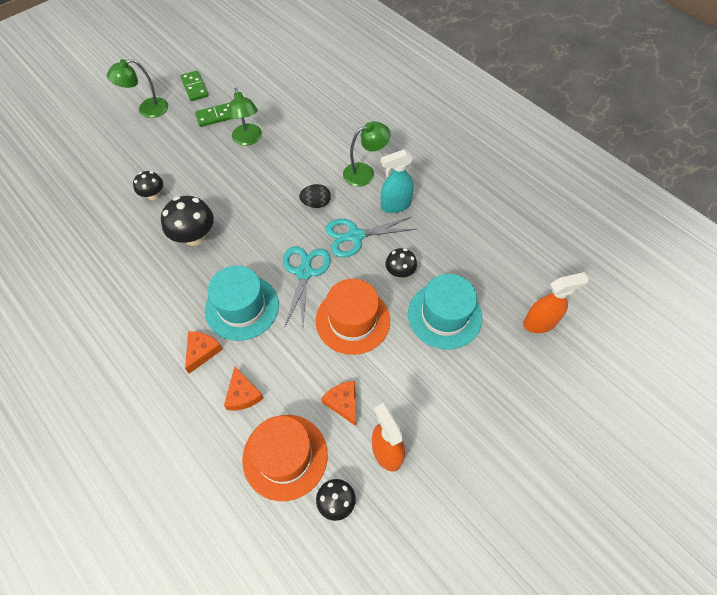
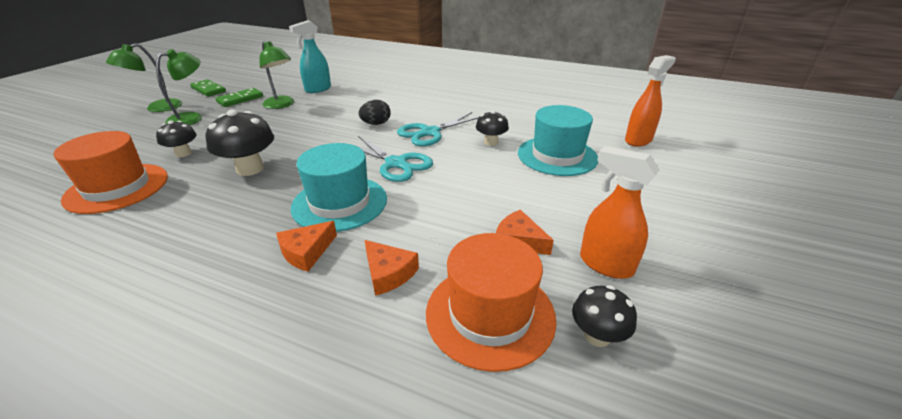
camera: 25 degrees left, 25 degrees down
orange cheese [185,331,223,374] -> orange cheese turned 135 degrees counterclockwise [276,221,337,272]
turquoise scissors [283,246,331,328] -> turquoise scissors turned 150 degrees clockwise [358,136,433,182]
orange hat [316,279,390,355] -> orange hat moved to [54,131,168,214]
green lamp [343,121,391,187] -> green lamp moved to [156,49,202,125]
turquoise spray bottle [381,150,414,213] -> turquoise spray bottle moved to [289,20,331,93]

